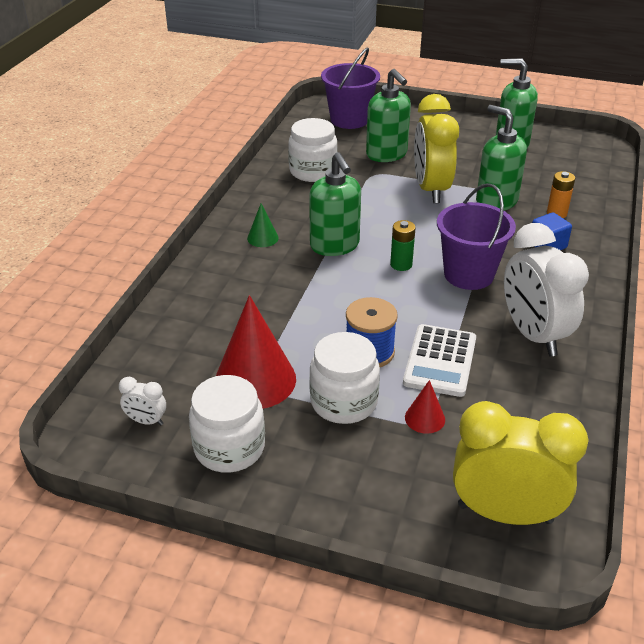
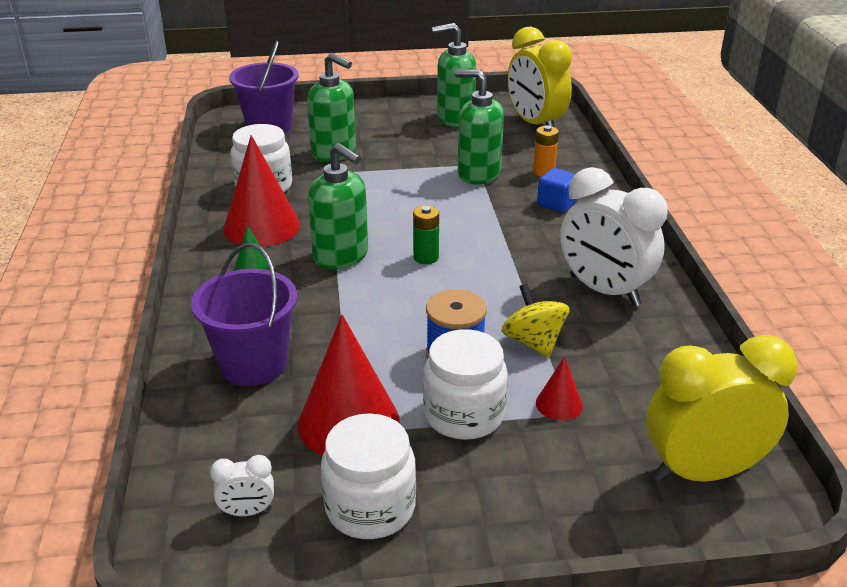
camera: 25 degrees left, 5 degrees down
white calculator [403,324,476,397] -> yellow spinning top [502,284,570,357]
yellow clock [414,94,459,203] -> yellow clock moved to [508,27,572,127]
purple bucket [437,183,516,290] -> purple bucket moved to [191,243,297,386]
none -> red cone [224,135,300,247]

